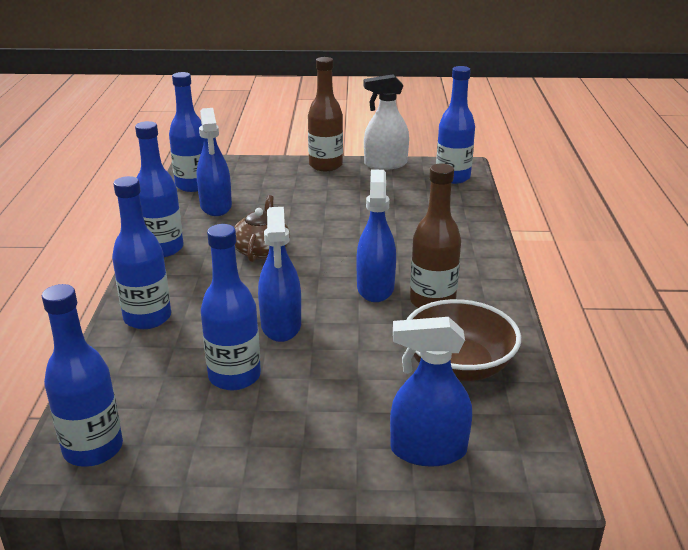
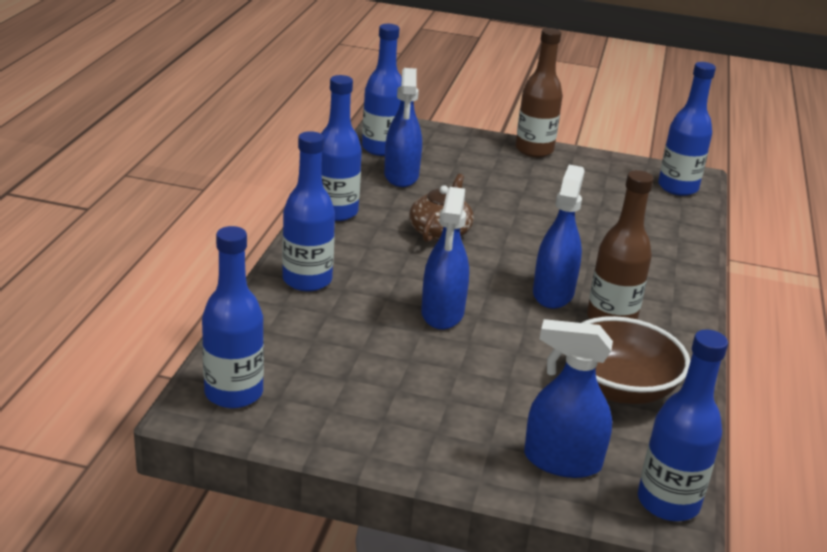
camera: 10 degrees right, 0 degrees up
blue bottle [201,224,261,390] -> blue bottle moved to [638,329,728,521]
white spray bottle [364,74,409,170] -> none

